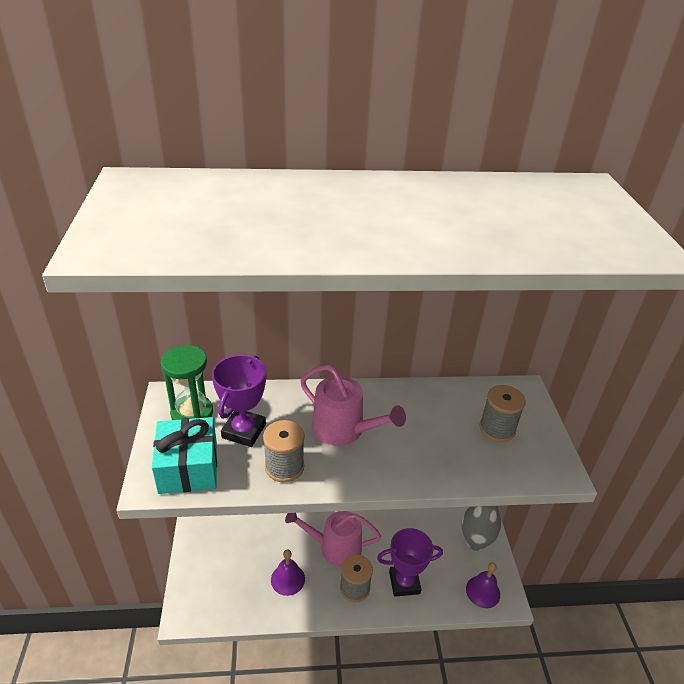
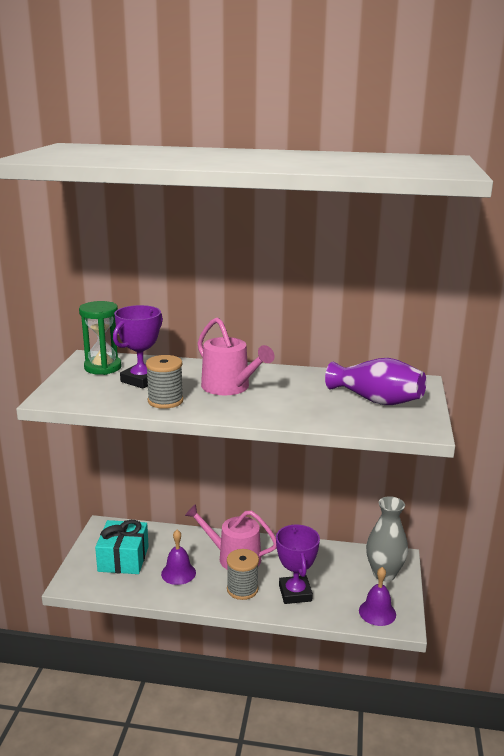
camera: 15 degrees right, 15 degrees down
turquoise gift [152,417,217,494] -> turquoise gift moved to [95,520,149,574]
purple trophy [377,528,443,597] -> purple trophy turned 75 degrees clockwise [276,524,320,604]
grey spool [479,385,526,442] -> purple vase [325,358,426,405]

